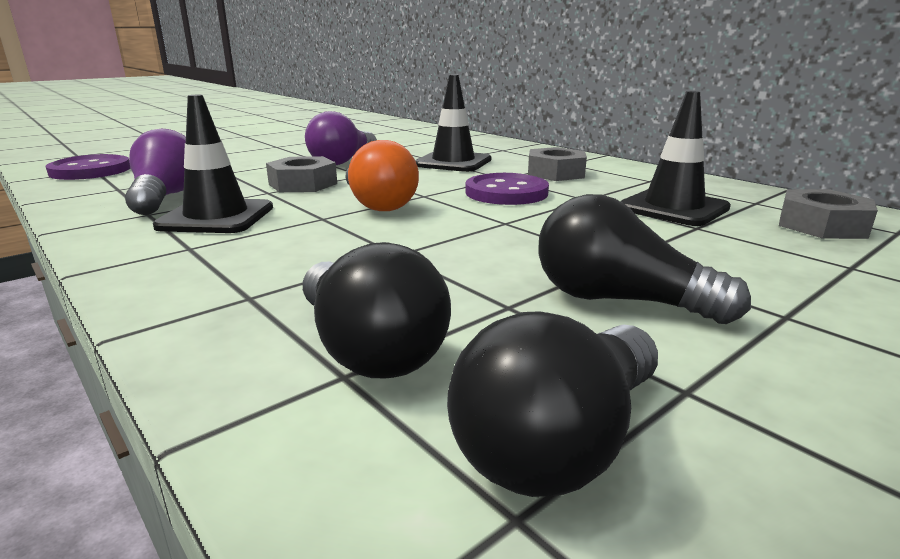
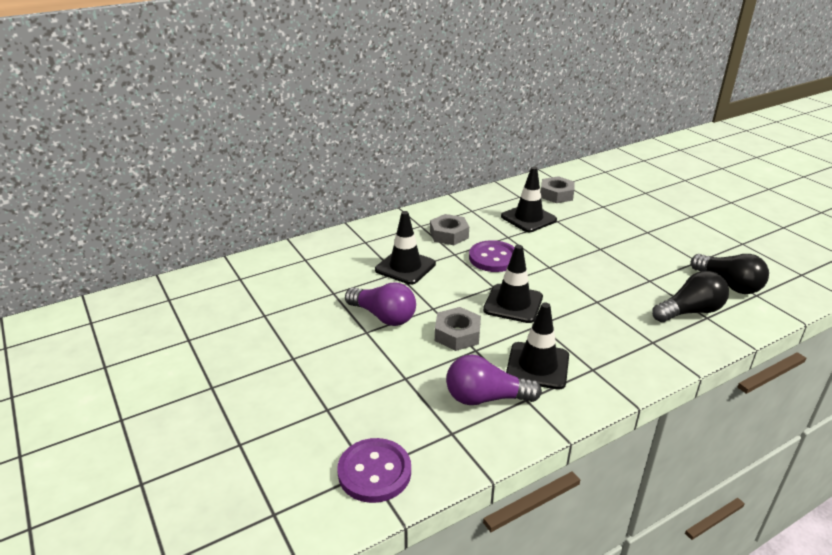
camera: 80 degrees left, 10 degrees up
orange light bulb [346,140,419,211] -> black traffic cone [483,245,543,323]
black light bulb [538,194,751,324] -> none

